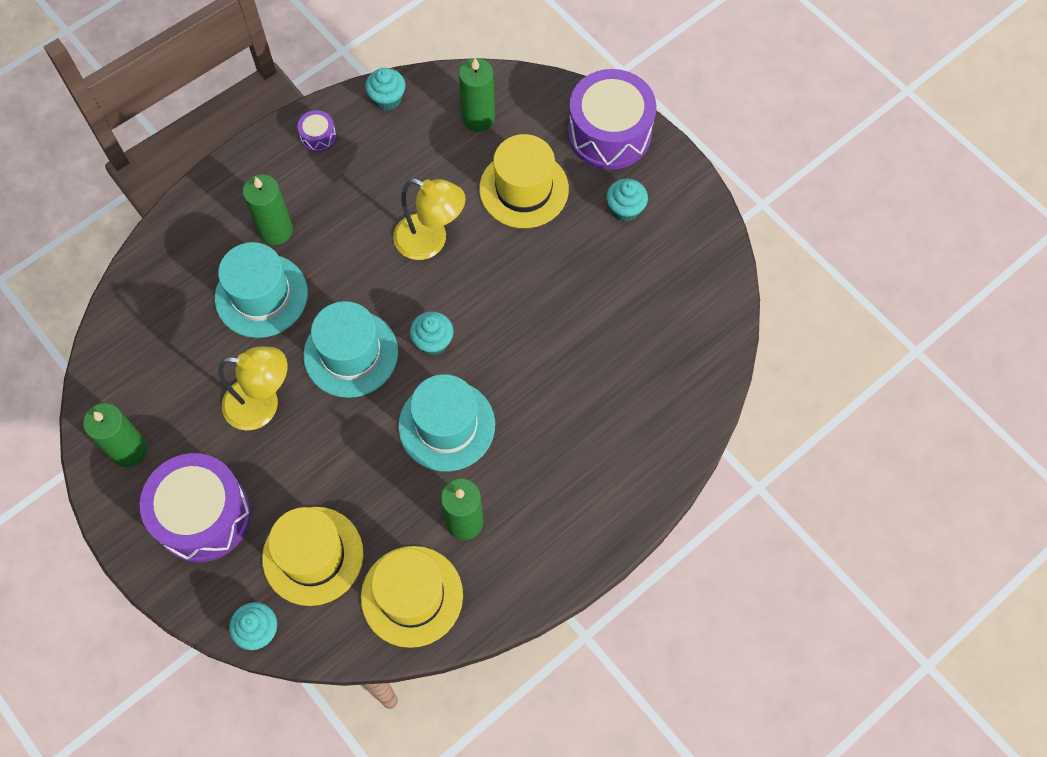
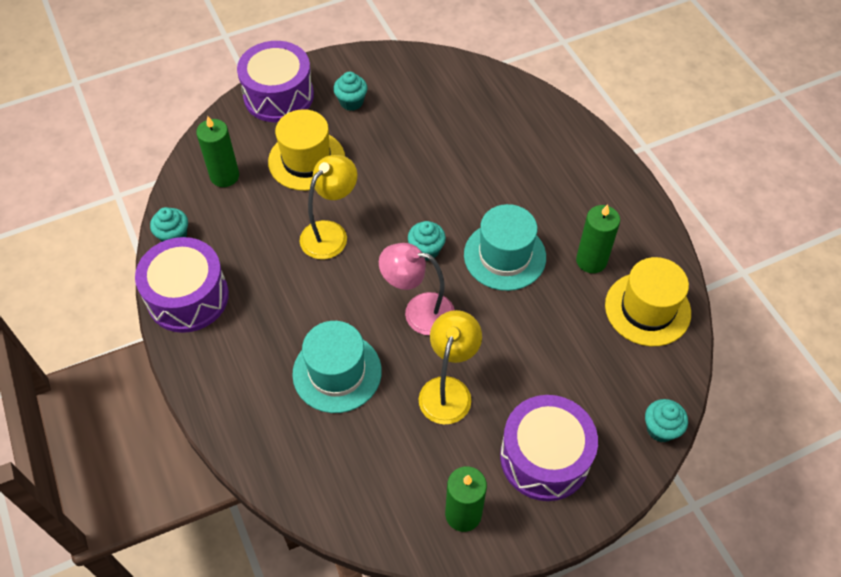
camera: 75 degrees left, 10 degrees down
green candle [243,174,293,245] -> none
yellow hat [262,507,363,606] -> none
purple drum [297,110,336,152] -> purple drum [135,237,229,333], size x2.38
turquoise hat [303,301,398,398] -> pink lamp [379,243,455,335]

